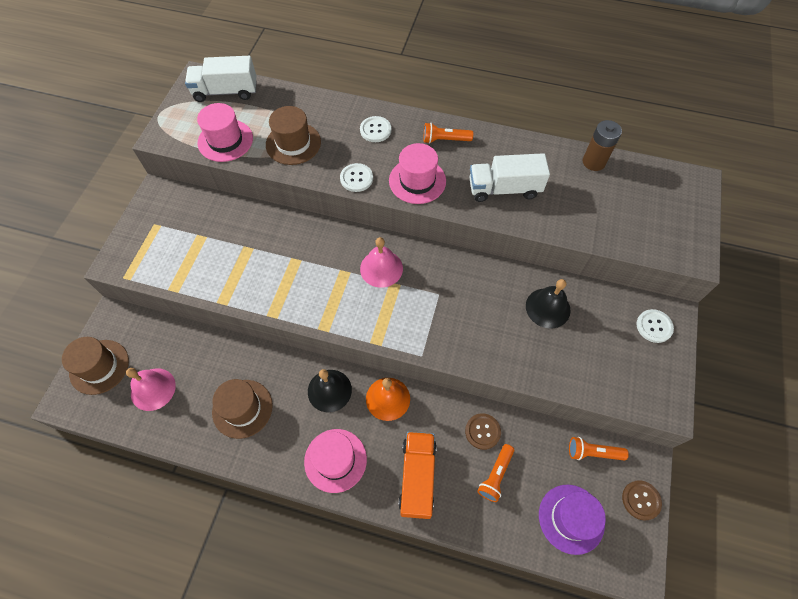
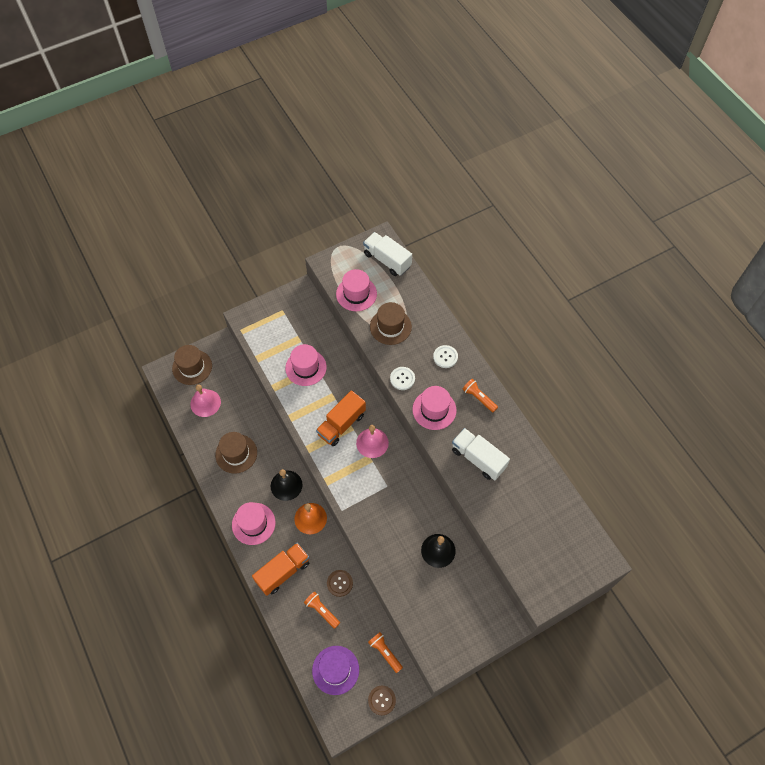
camera: 45 degrees right, 0 degrees up
orange flashlight [477,444,514,502] -> orange flashlight turned 60 degrees clockwise [304,591,340,629]
brown battery [583,120,622,171] -> none
white button [636,309,674,343] -> none
none -> pink hat [285,344,327,386]
none -> orange truck [316,390,366,446]

